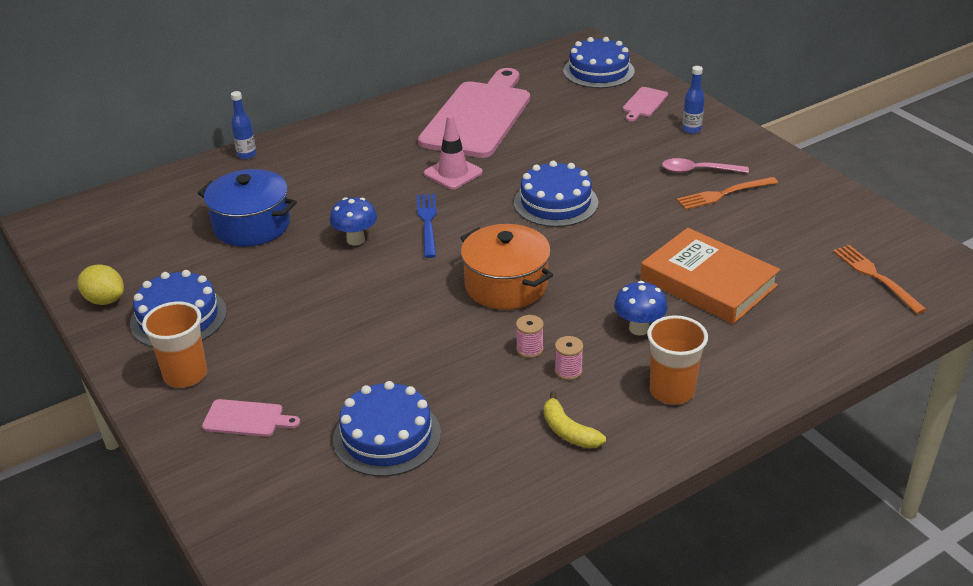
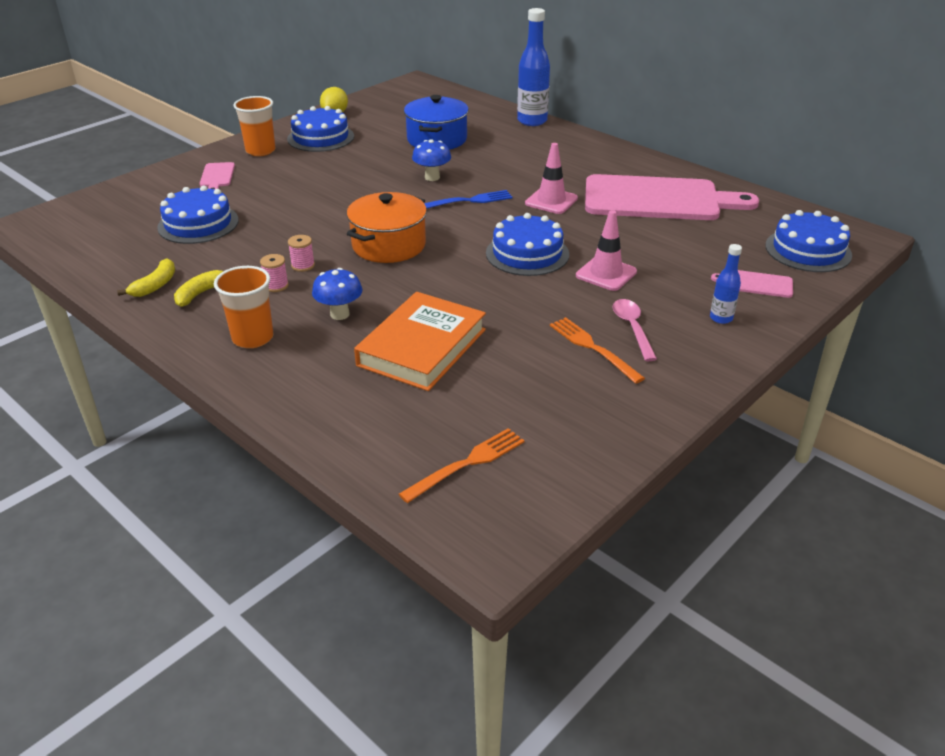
camera: 75 degrees right, 0 degrees up
blue bottle [231,91,256,159] -> blue bottle [517,8,550,126], size x1.89
none -> yellow banana [117,258,175,297]
none -> pink traffic cone [576,210,637,291]

